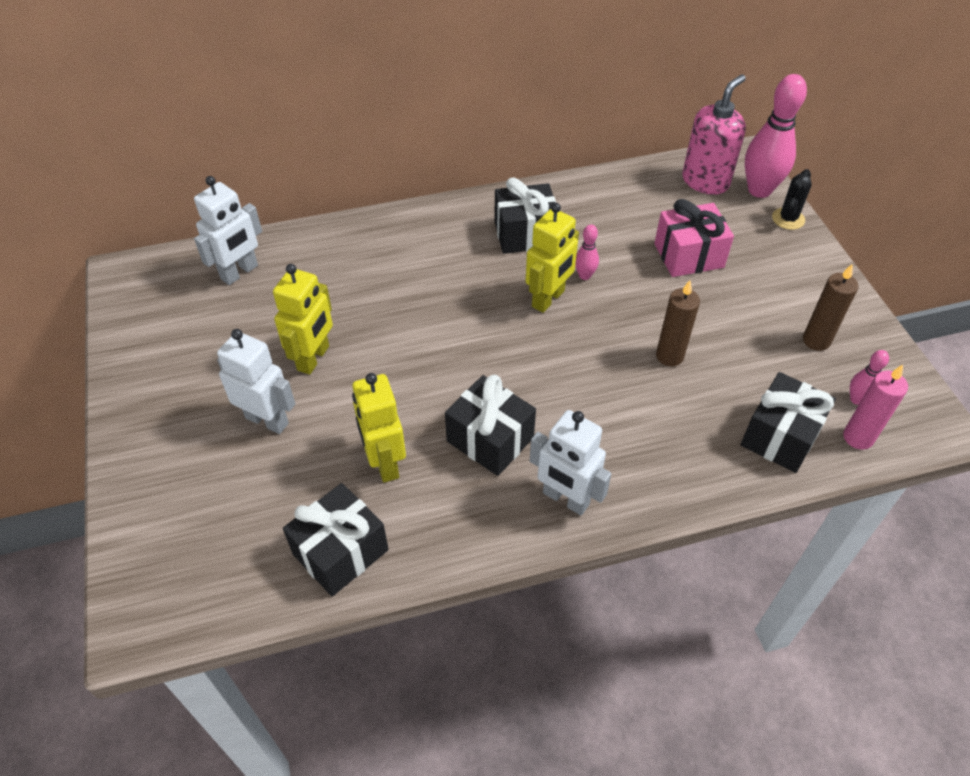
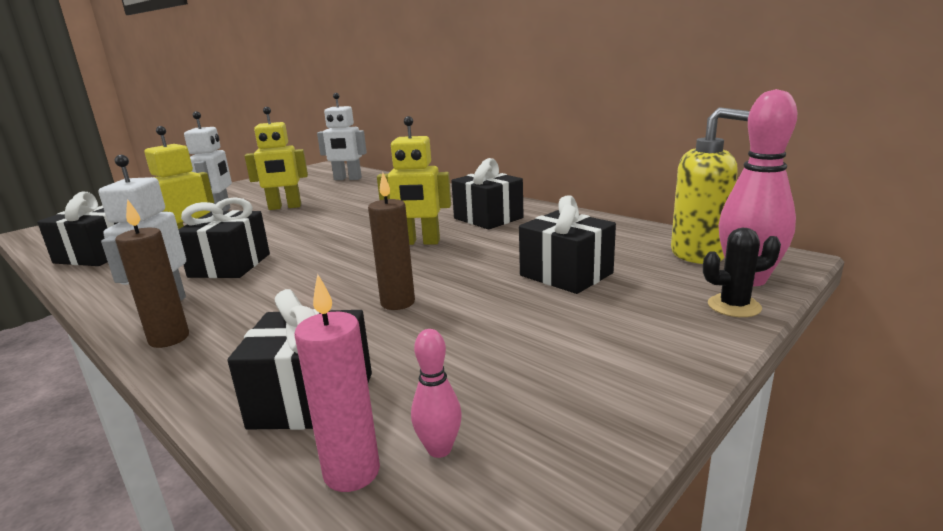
camera: 60 degrees right, 30 degrees down
pink bowling pin [575,225,599,280] -> none
pink gift [654,199,734,277] -> black gift [519,195,616,294]
pink soap dispenser [682,74,746,195] -> yellow soap dispenser [671,107,750,264]
brown candle [803,264,859,351] -> brown candle moved to [115,199,189,348]

